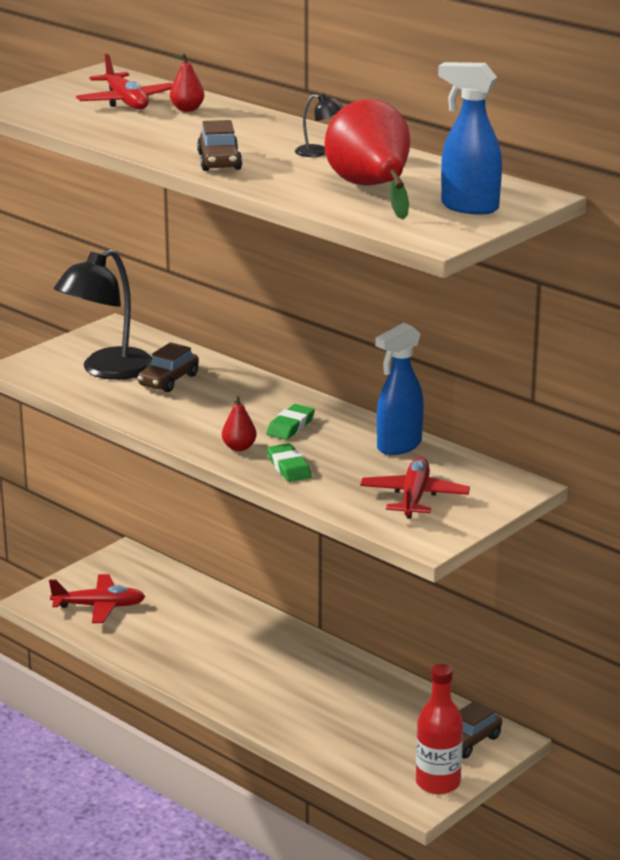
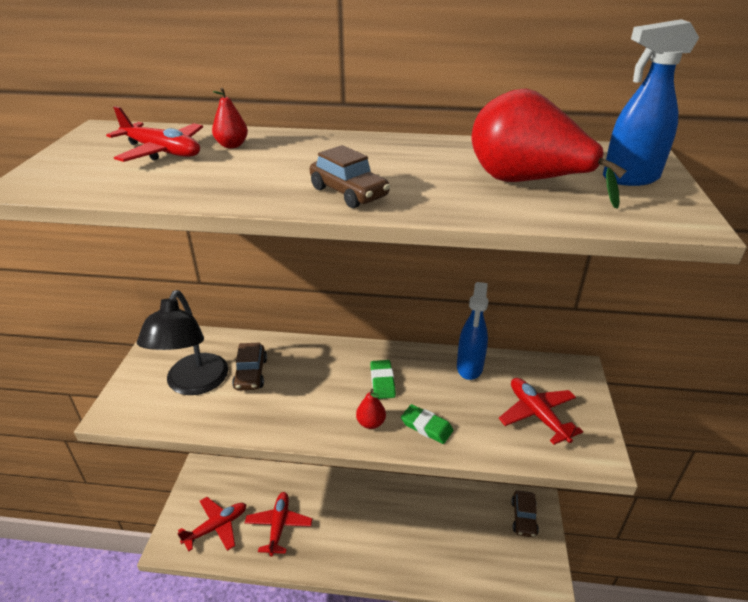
camera: 35 degrees left, 10 degrees up
black lamp [295,93,344,157] -> none
red bottle [416,664,463,794] -> none
none -> red plane [245,492,312,557]

